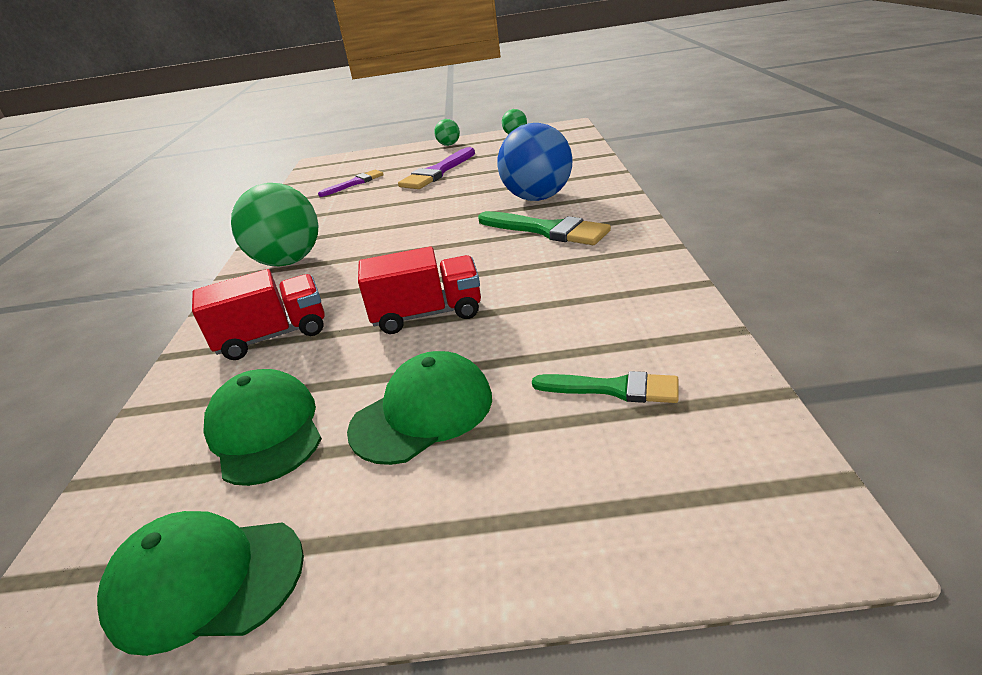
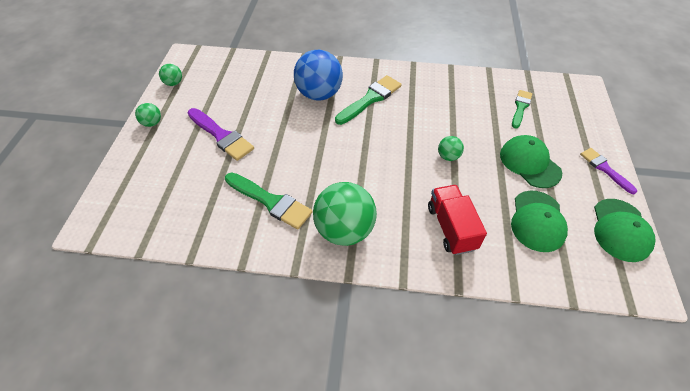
camera: 85 degrees left, 20 degrees up
green cap [203,369,322,486] -> green cap turned 60 degrees counterclockwise [511,191,568,252]
purple brush [318,170,384,197] -> purple brush moved to [580,148,637,194]
red truck [358,247,481,334] -> green ball [438,136,464,161]
none -> green brush [225,173,313,230]

